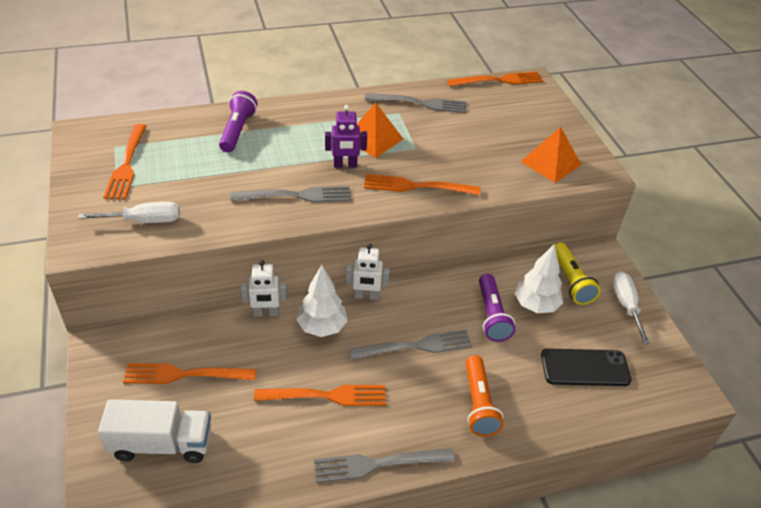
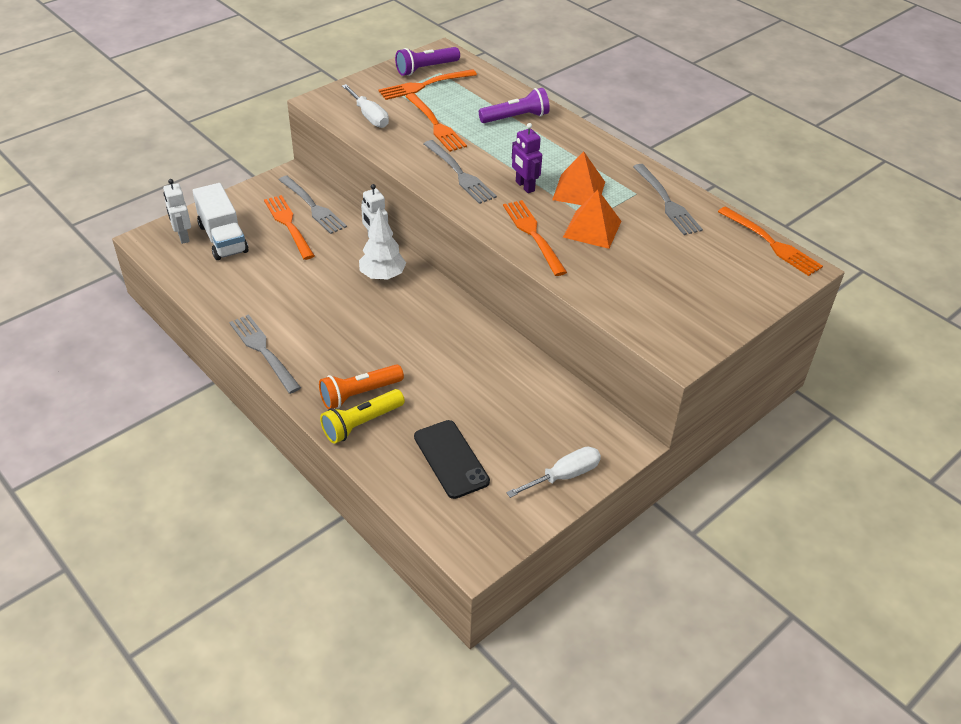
camera: 65 degrees right, 0 degrees up
orange fork [254,385,386,406] -> orange fork moved to [405,93,467,152]
white robot [346,243,390,300] -> white robot moved to [163,179,191,244]
grey fork [349,330,472,360] -> grey fork moved to [279,176,347,234]
purple flashlight [479,274,515,342] -> purple flashlight moved to [395,47,460,76]
white tree [514,244,563,313] -> none
orange pyramid [520,127,581,183] -> orange pyramid moved to [563,189,621,249]
yellow flashlight [555,242,601,305] -> yellow flashlight moved to [320,389,405,444]

